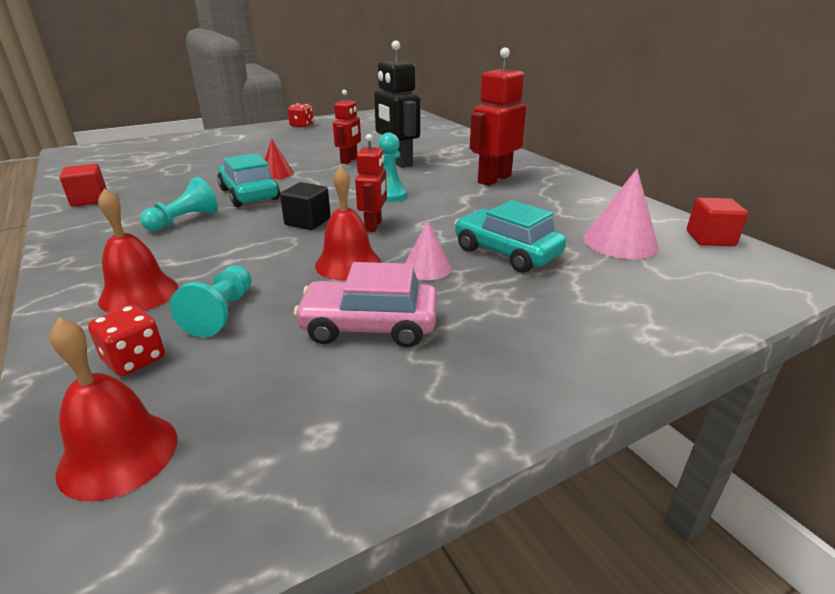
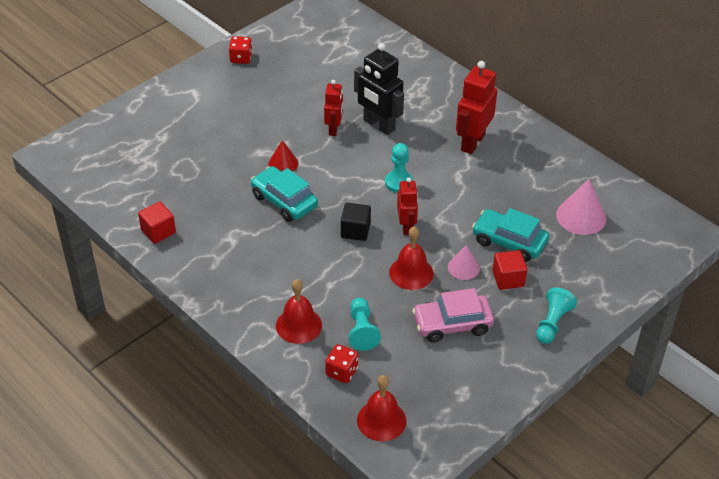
camera: 15 degrees left, 15 degrees up
turquoise pawn [140,177,218,231] -> turquoise pawn moved to [536,287,577,344]
red cube [687,198,748,246] -> red cube moved to [492,250,527,290]

